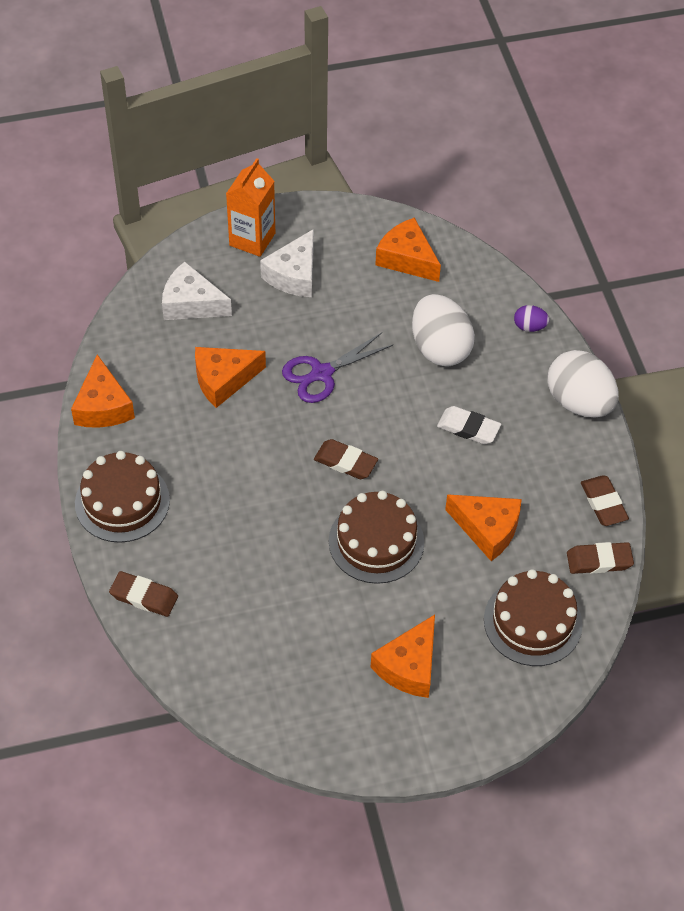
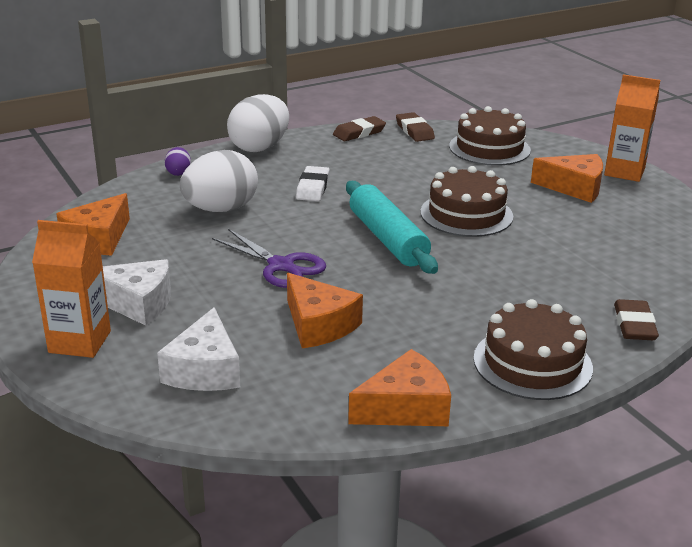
camera: 105 degrees left, 25 degrees down
brown eraser [314,439,378,479] -> turquoise rolling pin [346,181,438,274]
orange cheese [445,494,522,561] -> none
none -> orange carton [604,74,660,182]

